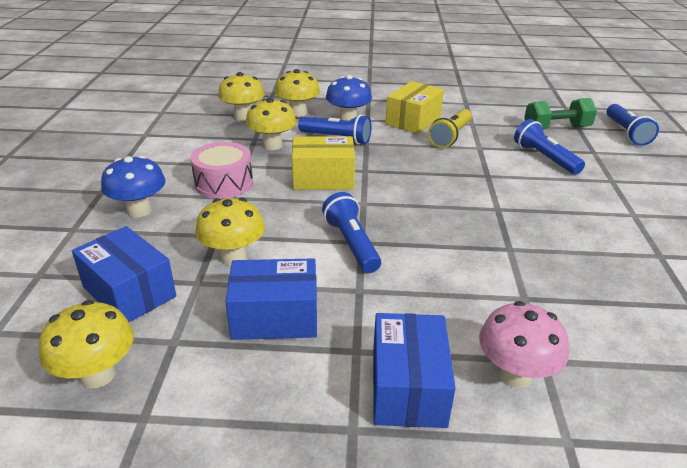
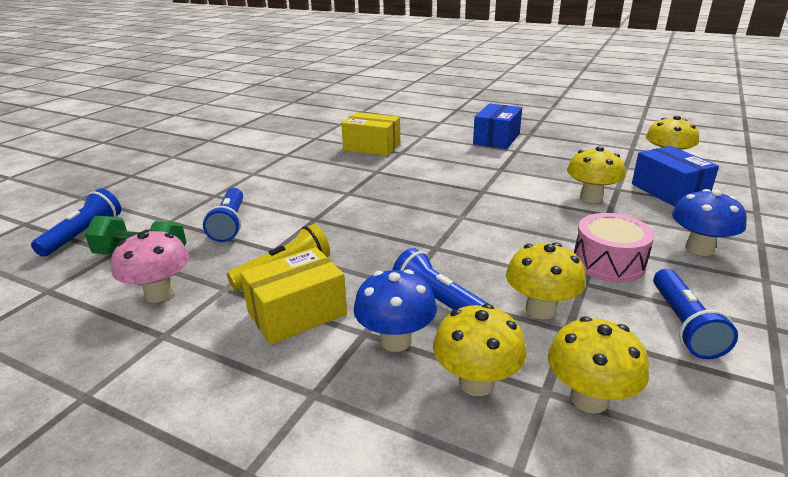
camera: 155 degrees left, 5 degrees down
blue box [225,258,317,340] -> none
yellow box [292,136,355,190] -> yellow box moved to [341,112,400,156]
blue flashlight [322,192,381,273] -> blue flashlight moved to [653,269,738,359]
pink mushroom [479,301,569,388] -> pink mushroom moved to [111,229,189,303]

